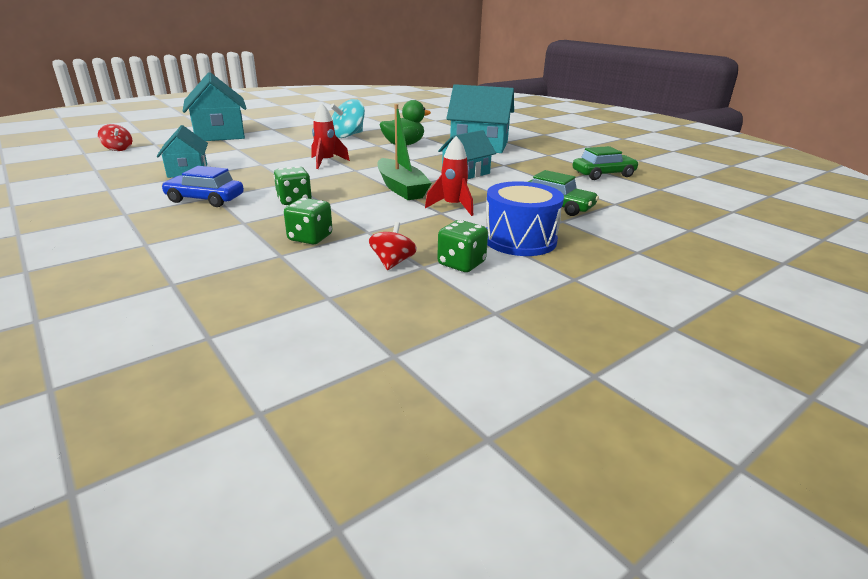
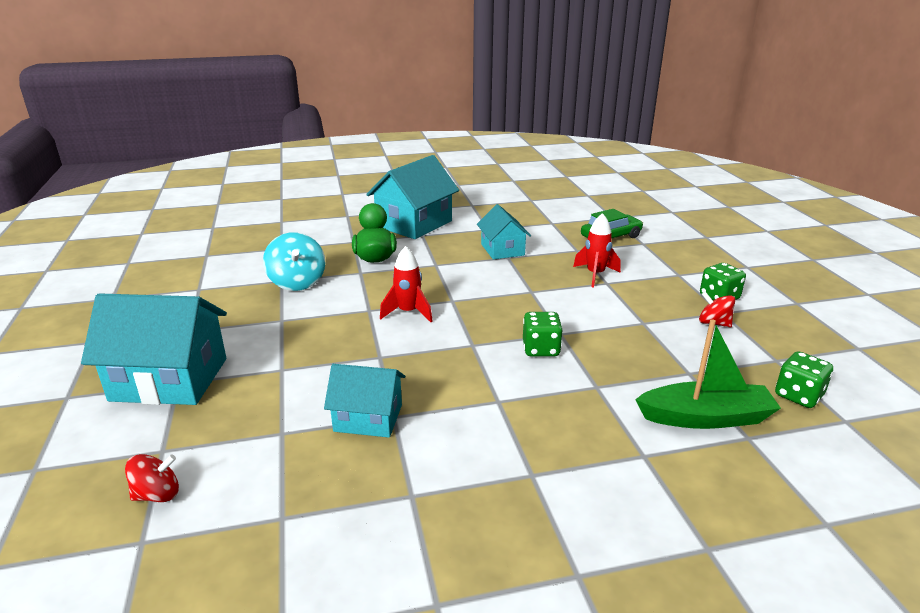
camera: 65 degrees left, 0 degrees up
blue car [161,166,244,207] -> none
green dice [284,198,332,244] -> green dice moved to [775,351,833,408]
green boat [378,104,432,200] -> green boat moved to [635,319,781,429]
blue drum [486,181,564,256] -> none
green car [572,146,639,180] -> none

